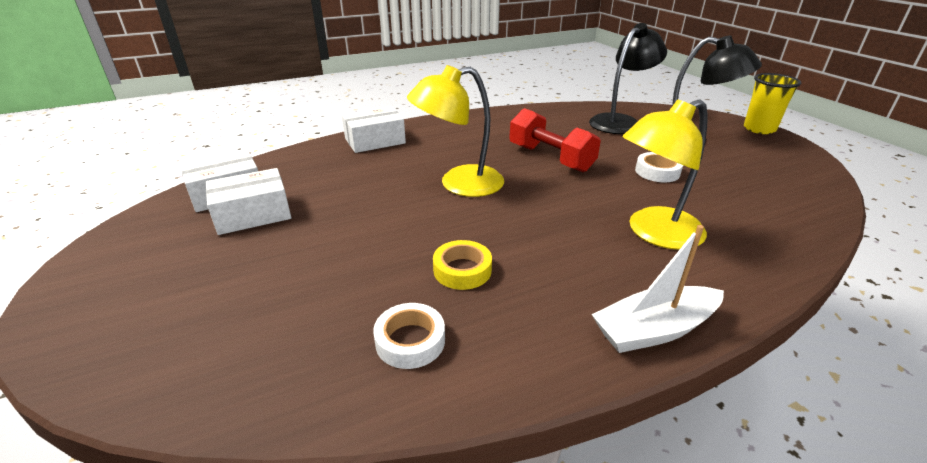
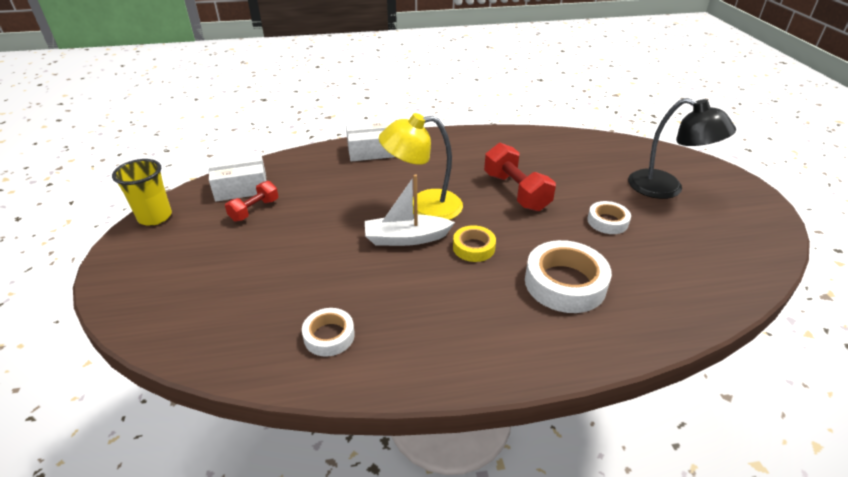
camera: 15 degrees right, 5 degrees up
white box [206,168,291,235] -> red dumbbell [225,181,278,222]
yellow tape [433,240,492,290] -> yellow tape moved to [453,225,496,262]
black lamp [589,23,667,134] -> none
white boat [591,225,724,353] -> white boat moved to [365,174,455,246]
yellow lamp [622,99,708,250] -> white tape [525,240,612,313]
yellow cup [744,73,801,134] -> yellow cup moved to [112,159,172,226]

